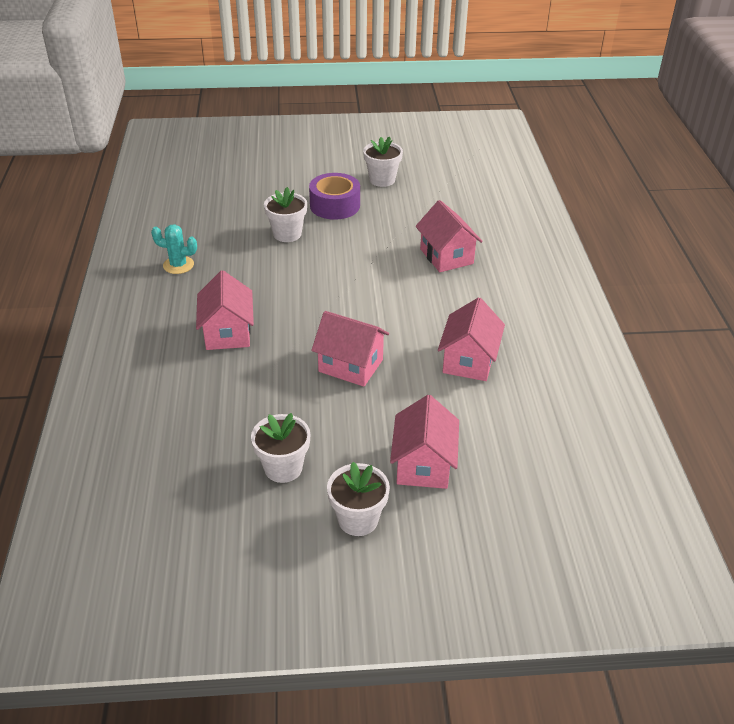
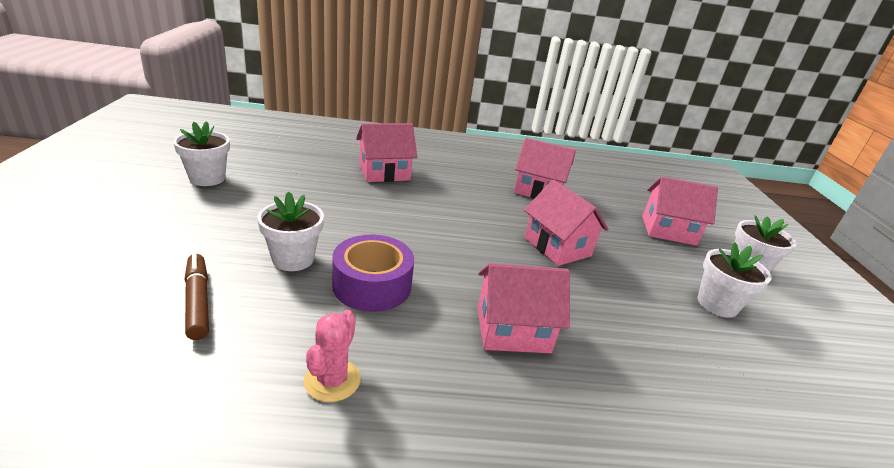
camera: 90 degrees left, 10 degrees down
turquoise cactus [151,224,197,274] -> pink cactus [304,310,361,402]
purple tape [309,173,360,220] -> purple tape moved to [332,235,414,312]
pink house [311,311,389,387] -> pink house turned 60 degrees counterclockwise [524,180,608,266]
none -> brown marker [185,253,209,340]

